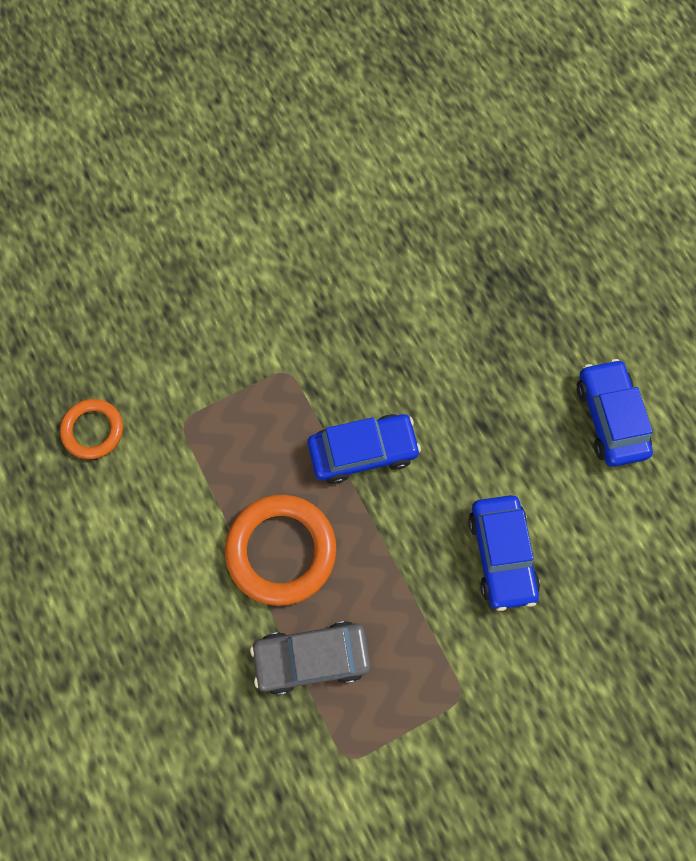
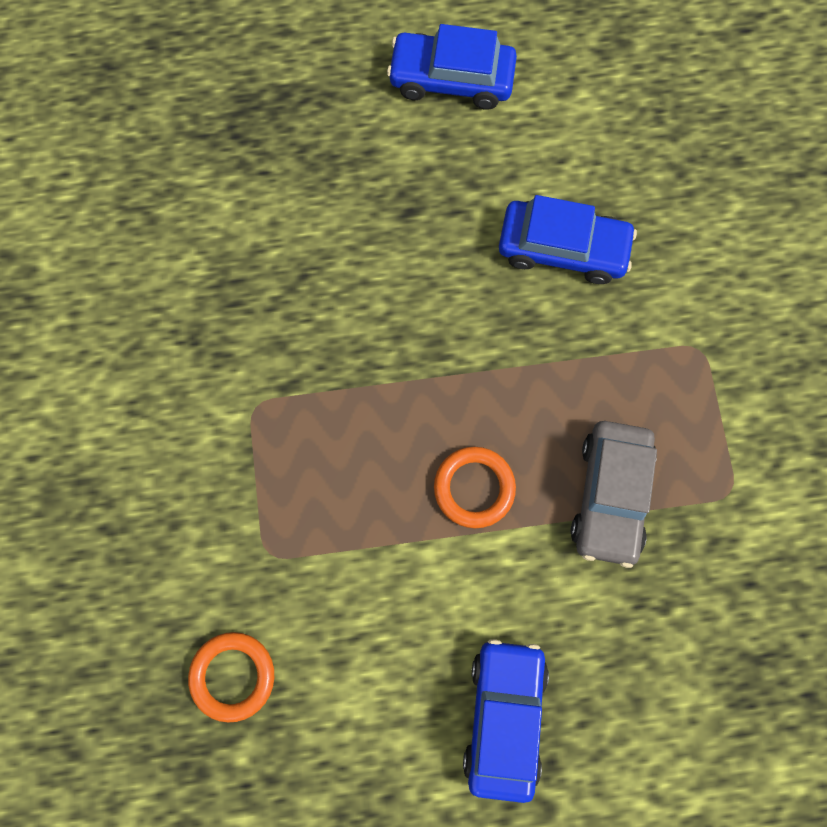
camera: 70 degrees left, 5 degrees up
orange ring [225,495,336,606] -> orange ring [434,447,516,528], size x0.59
blue car [308,414,421,484] -> blue car moved to [463,639,549,803]

